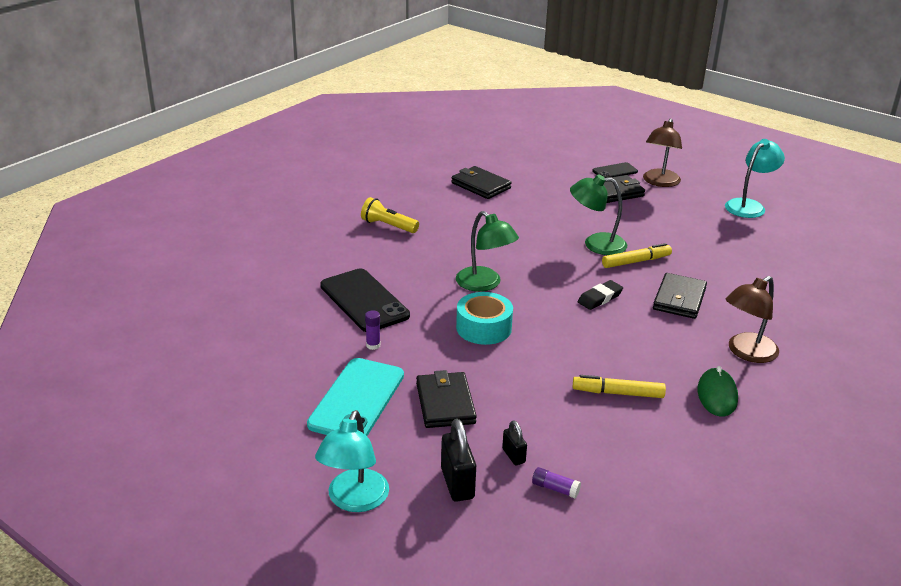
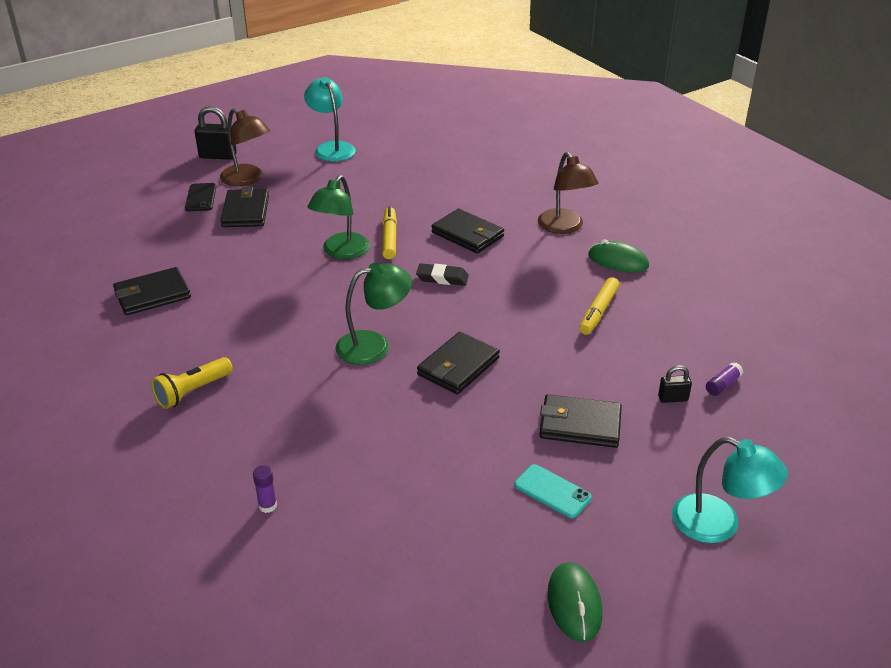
camera: 70 degrees left, 5 degrees up
turquoise phone [307,358,404,436] -> turquoise phone [514,464,592,518], size x0.53
black phone [320,269,410,332] -> none
purple glue stick [365,310,380,350] -> purple glue stick moved to [253,465,277,513]
black padlock [441,419,476,502] -> black padlock moved to [195,106,237,160]
turquoise tape [456,292,513,345] -> black wallet [417,332,500,394]
black eraser [578,280,623,310] -> black eraser turned 60 degrees counterclockwise [416,263,469,286]
none -> green mouse [547,562,602,642]

